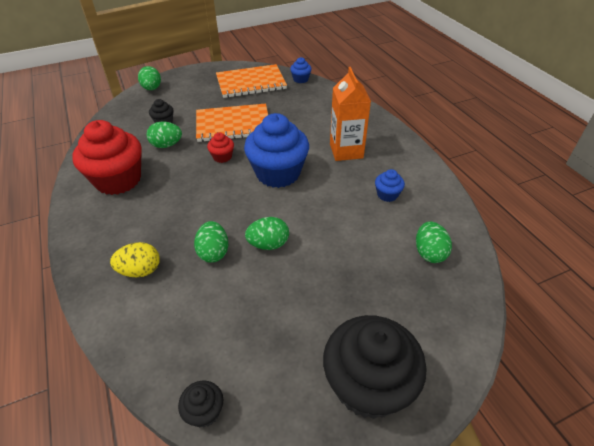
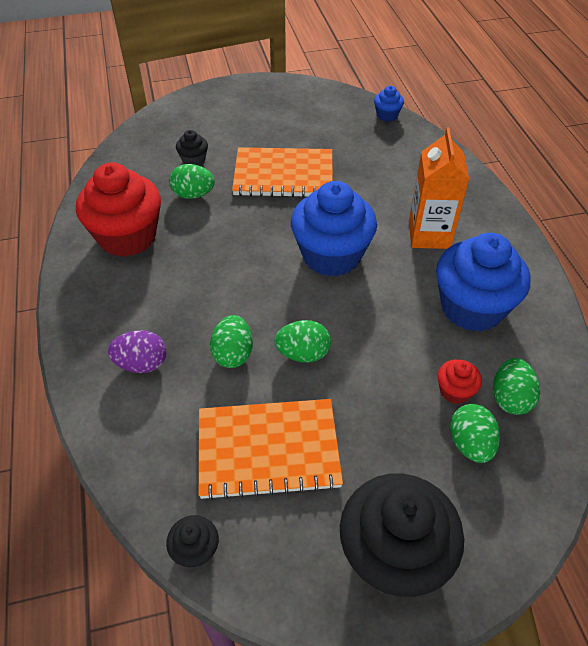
camera: 10 degrees right, 5 degrees up
yellow egg [110,242,160,277] -> purple egg [108,330,167,373]
green egg [138,66,161,90] -> green egg moved to [450,404,500,463]
red cupcake [207,132,234,163] -> red cupcake moved to [437,359,482,404]
orange notebook [216,64,287,98] -> orange notebook moved to [199,399,343,501]
blue cupcake [375,169,405,202] -> blue cupcake [436,233,530,332], size x2.26

